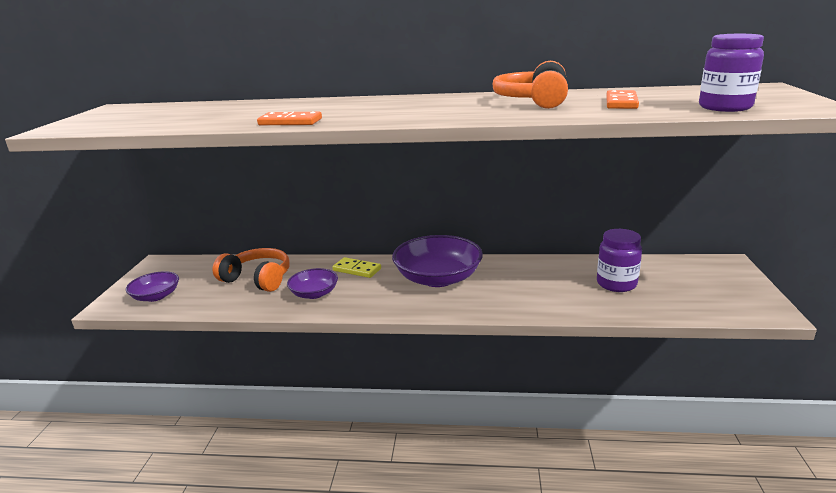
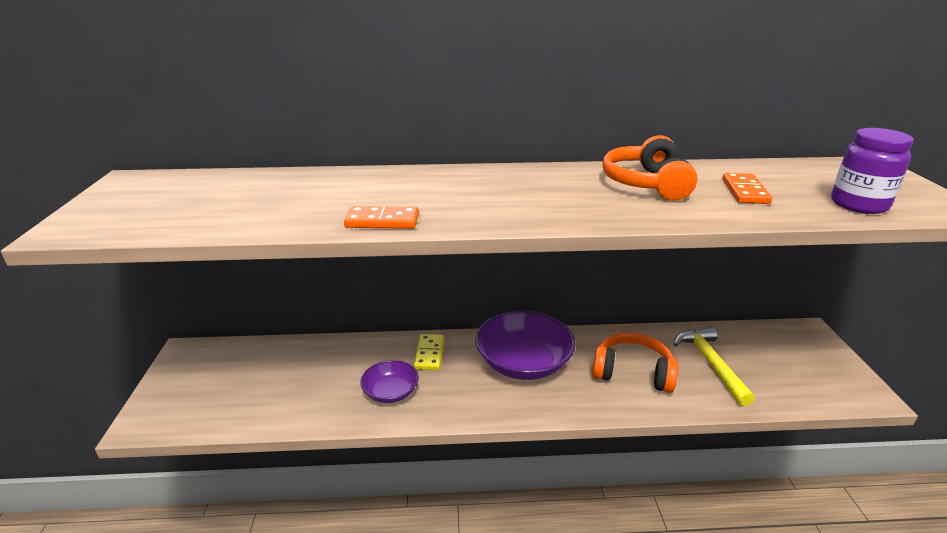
camera: 10 degrees left, 5 degrees up
purple bowl [126,271,179,302] -> none
orange headphones [212,248,289,292] -> orange headphones moved to [593,332,678,393]
yellow domino [333,257,381,278] -> yellow domino turned 75 degrees clockwise [414,334,444,370]
purple jar [597,229,642,292] -> yellow hammer [673,327,755,406]

